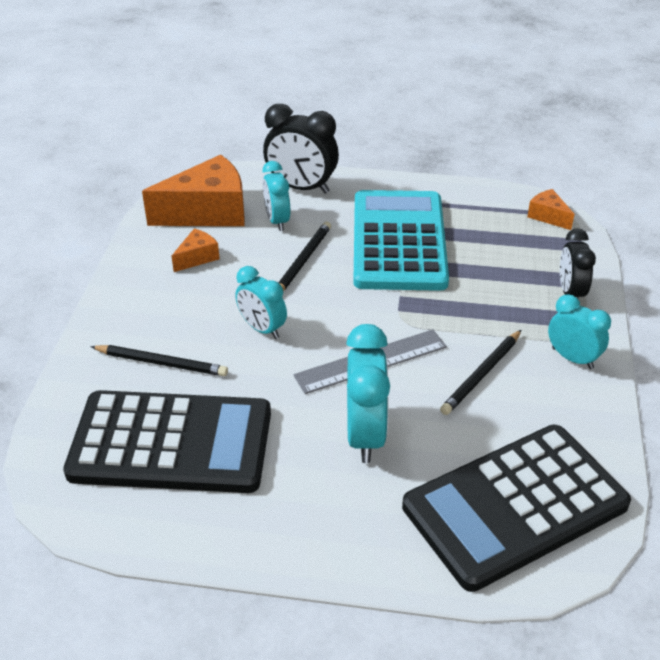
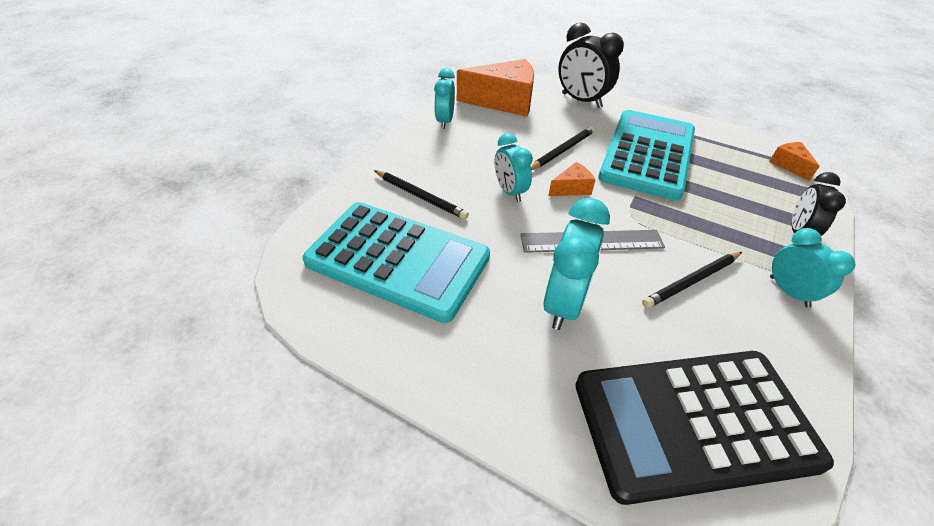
camera: 20 degrees right, 5 degrees up
black calculator [63,390,271,493] -> turquoise calculator [303,202,490,323]
orange cheese [171,228,220,272] -> orange cheese moved to [548,162,595,196]
turquoise clock [263,161,290,231] -> turquoise clock moved to [434,68,455,129]

